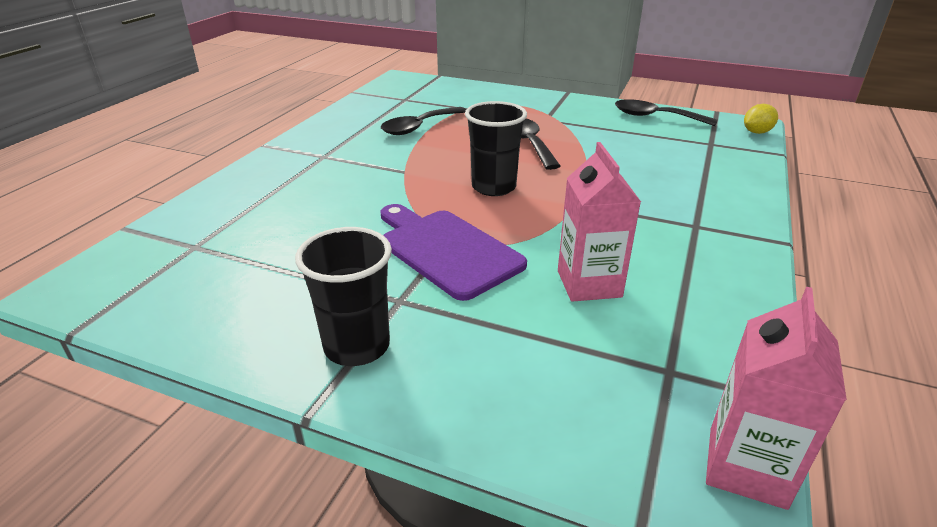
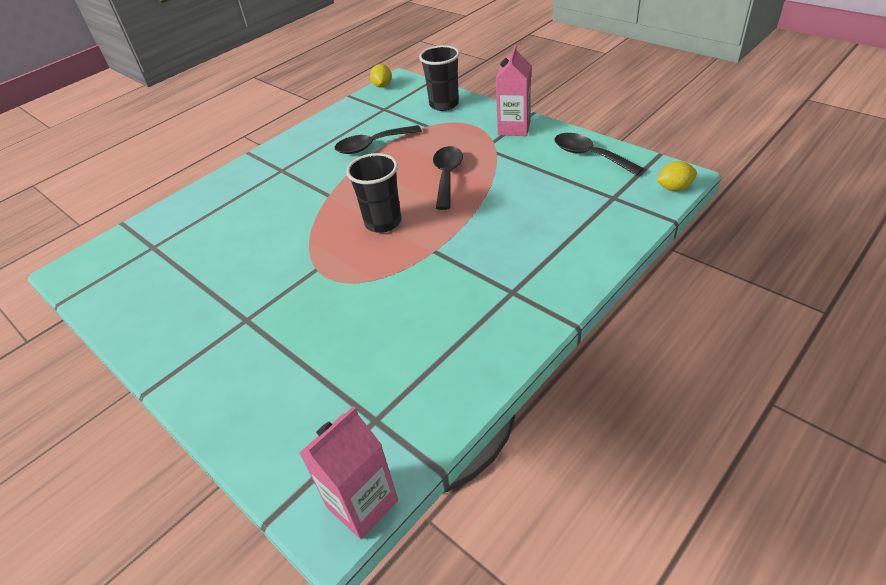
camera: 25 degrees right, 10 degrees up
black cup [295,227,392,366] -> black cup moved to [419,45,460,111]
purple cutting board [381,204,527,301] -> none
pink carton [558,142,641,302] -> pink carton moved to [496,45,531,136]
none -> yellow lemon [370,64,392,87]

